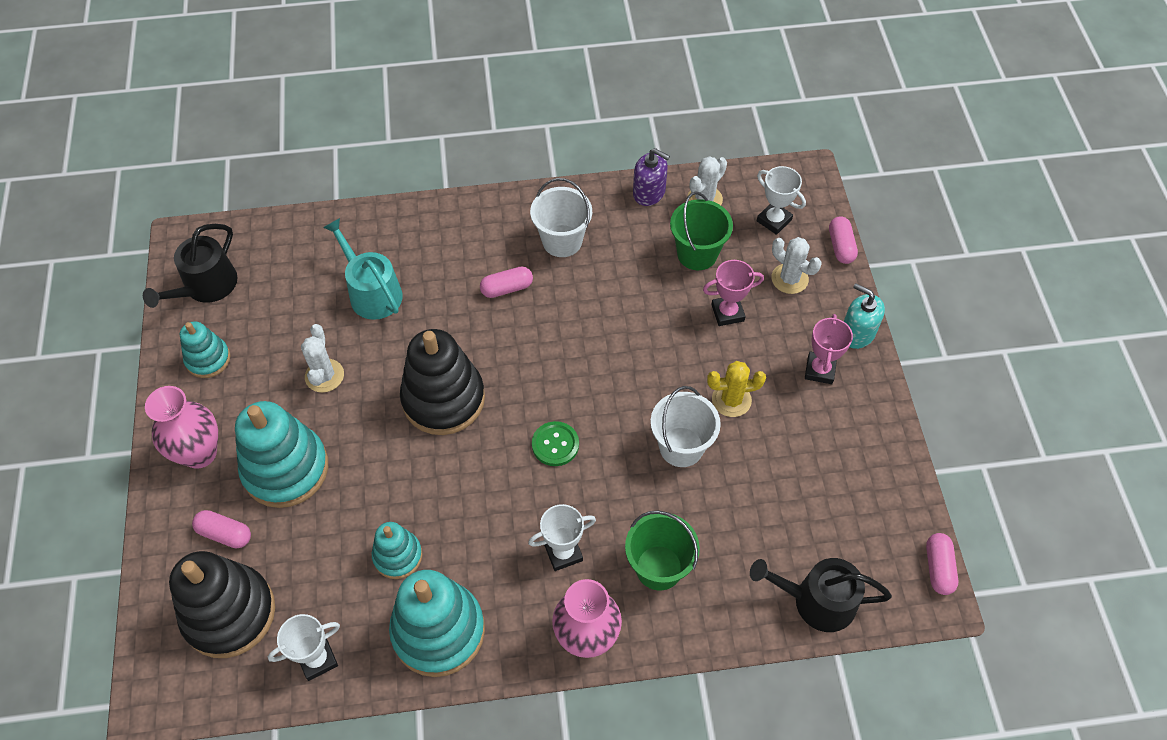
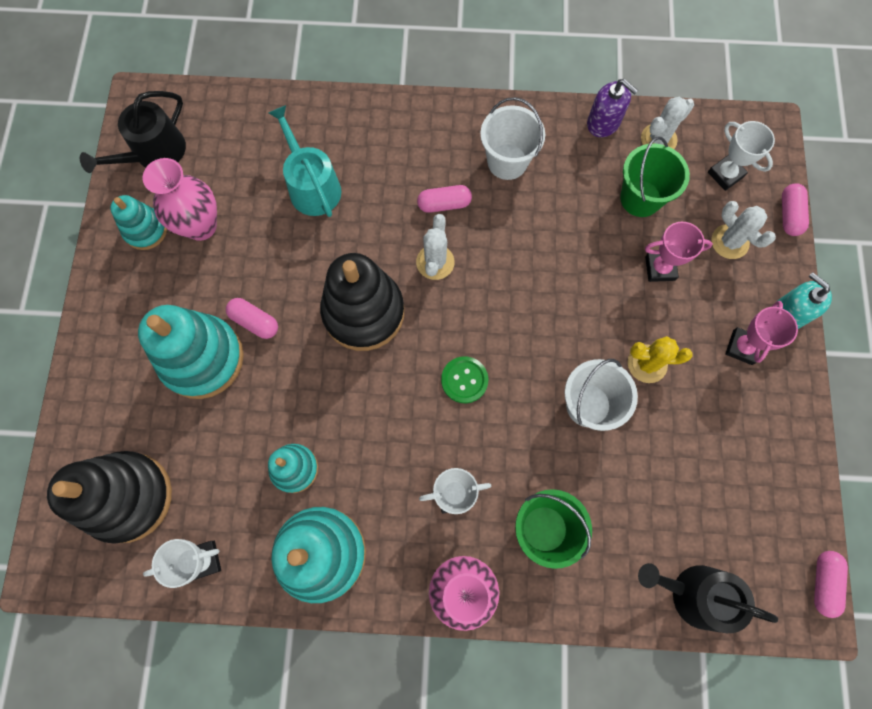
camera: 10 degrees right, 15 degrees up
pink vase [145,386,218,469] -> pink vase moved to [143,158,217,241]
pink capsule [192,510,251,548] -> pink capsule moved to [226,298,278,339]
white cactus [301,324,344,393] -> white cactus moved to [416,214,455,280]

